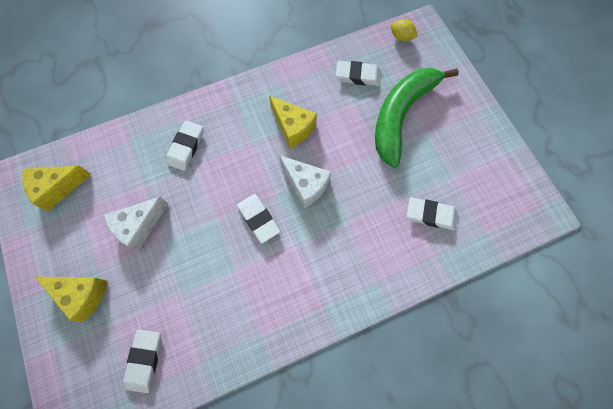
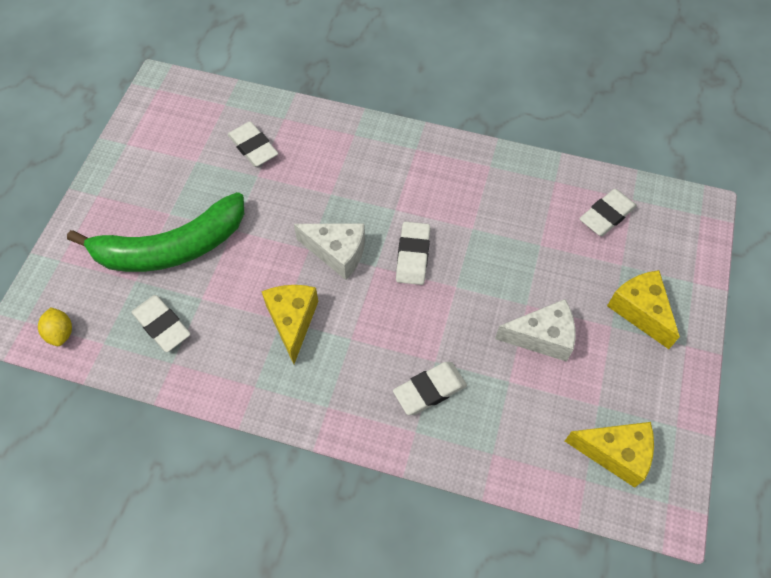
camera: 140 degrees left, 10 degrees down
white cheese [279,155,331,209] -> white cheese turned 120 degrees clockwise [294,223,365,280]

